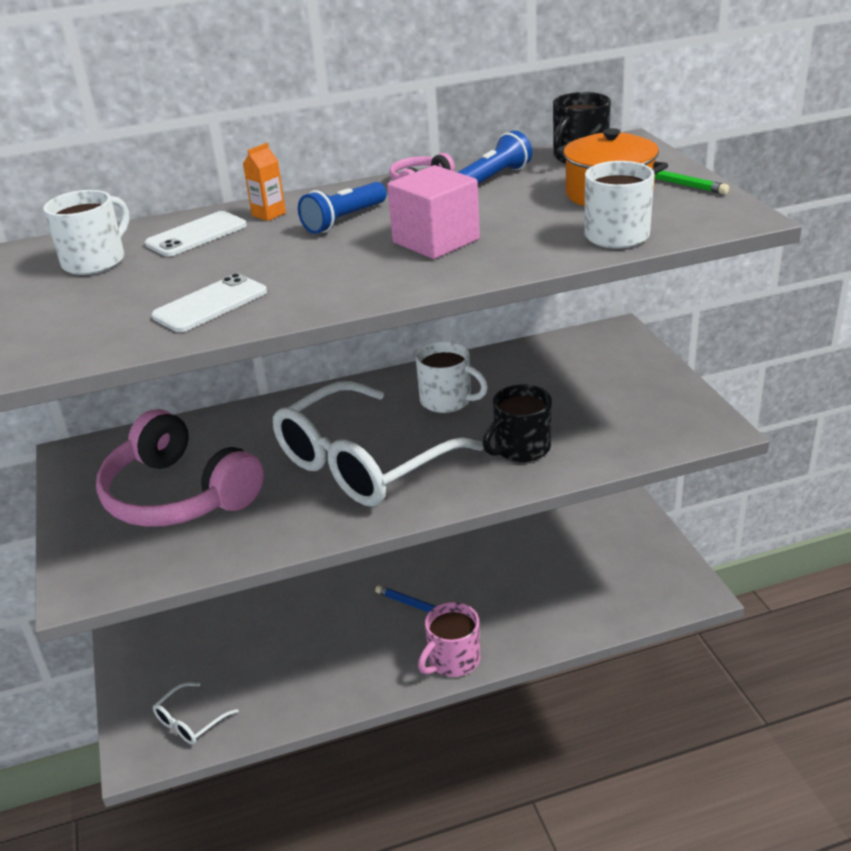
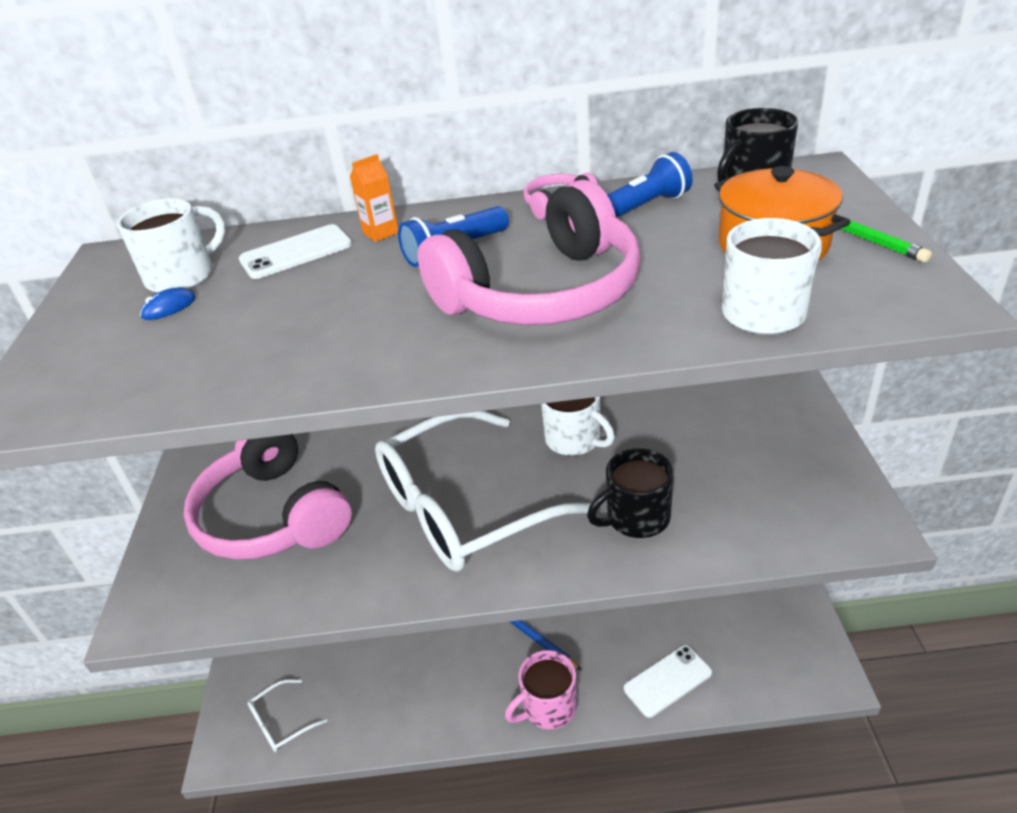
camera: 15 degrees right, 5 degrees up
white phone [152,273,267,332] -> white phone moved to [624,645,712,718]
pink cube [387,165,480,259] -> pink headphones [418,180,641,325]
none -> blue mouse [140,288,196,320]

